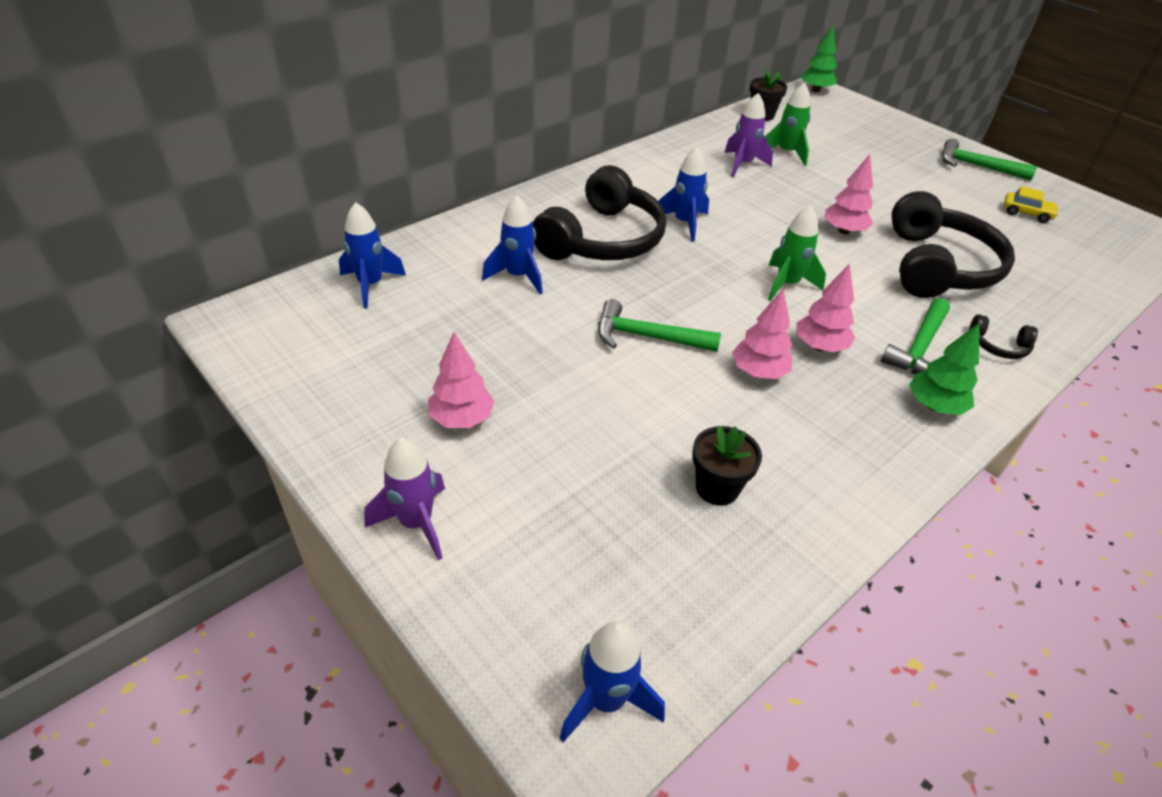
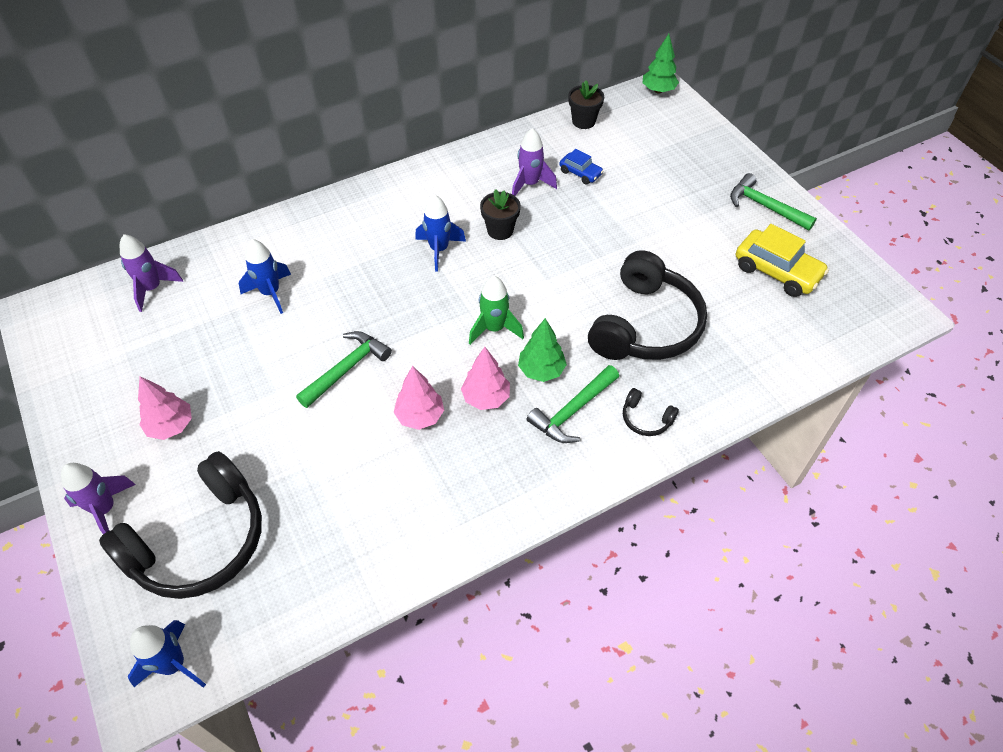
camera: 15 degrees right, 10 degrees up
blue rocket [339,202,406,309] -> purple rocket [120,234,183,312]
black headphones [533,165,666,260] -> black headphones moved to [99,451,262,599]
green hammer [598,299,721,352] -> green hammer turned 105 degrees clockwise [296,331,392,408]
black flower pot [692,426,762,506] -> black flower pot moved to [480,189,521,240]
green rocket [765,82,811,166] -> blue car [559,149,603,184]
pink tree [824,154,873,234] -> none
green tree [909,323,980,415] -> green tree moved to [518,318,567,382]
yellow car [1004,186,1059,223] -> yellow car [736,224,829,297], size x1.80

